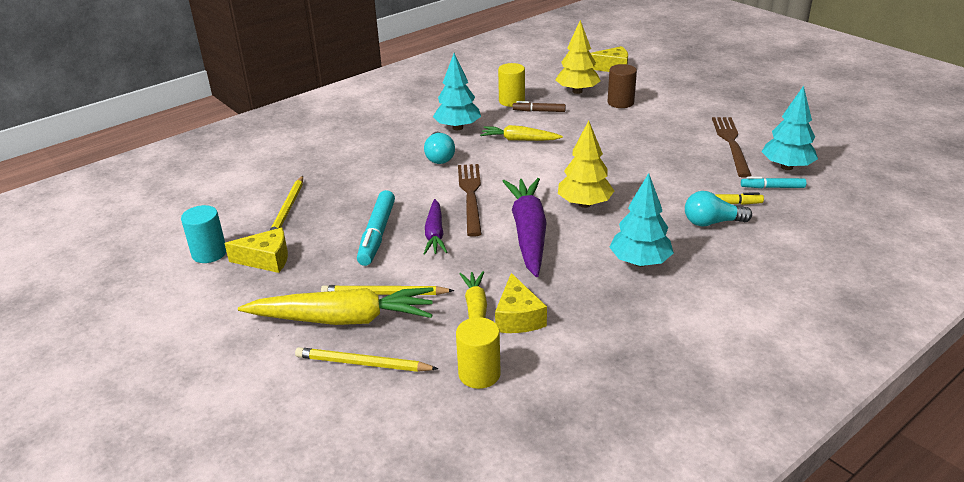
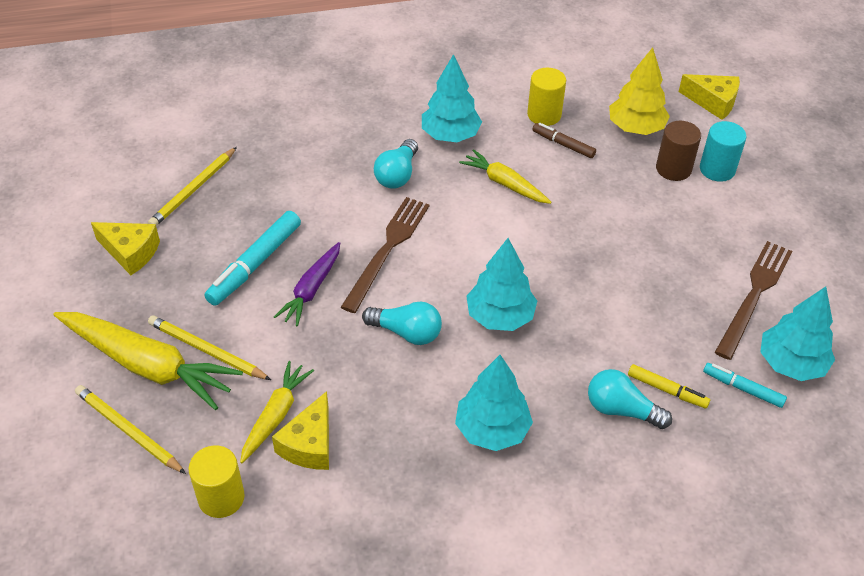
camera: 25 degrees right, 15 degrees up
turquoise cylinder [181,205,226,263] -> turquoise cylinder moved to [700,121,747,182]
purple carrot [502,178,547,277] -> turquoise light bulb [362,302,442,345]
yellow tree [558,120,614,208] -> turquoise tree [466,238,537,331]

